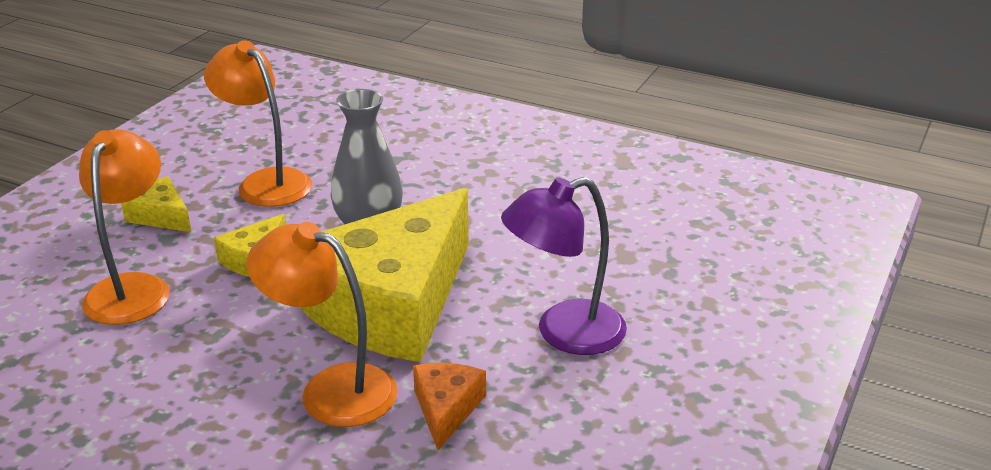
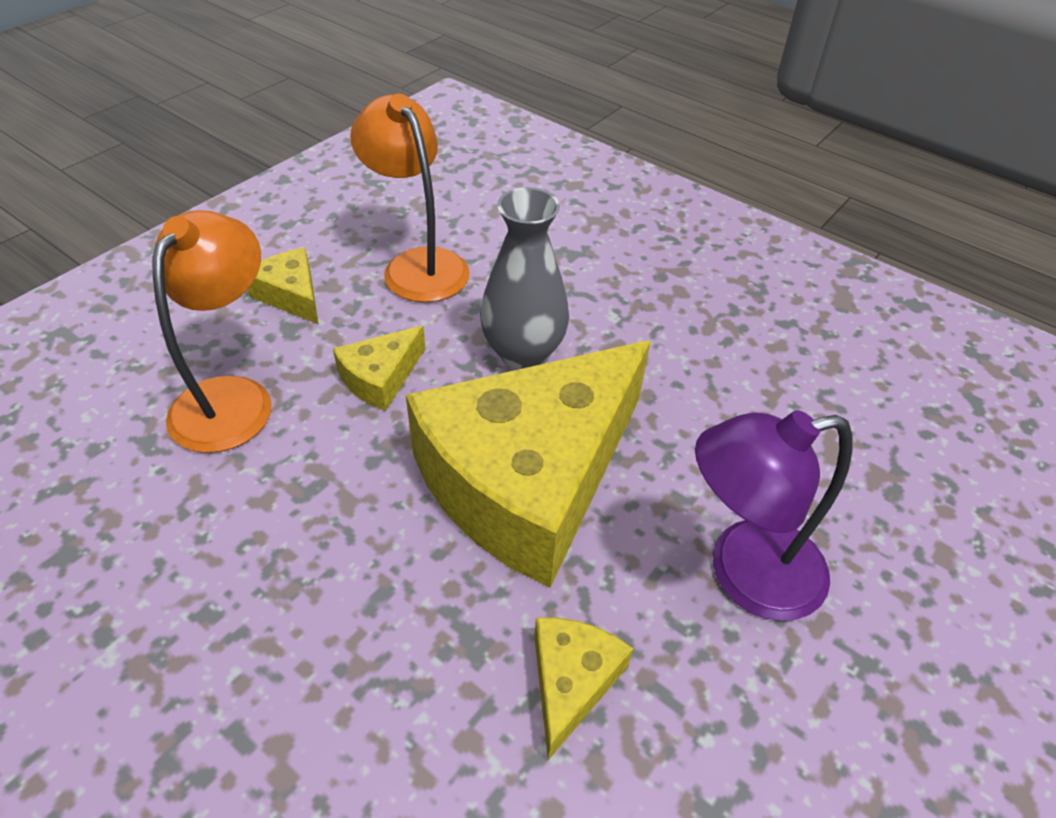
camera: 10 degrees right, 15 degrees up
orange lamp [246,222,398,427] -> none
orange cheese [413,363,486,450] -> yellow cheese [534,617,633,760]

